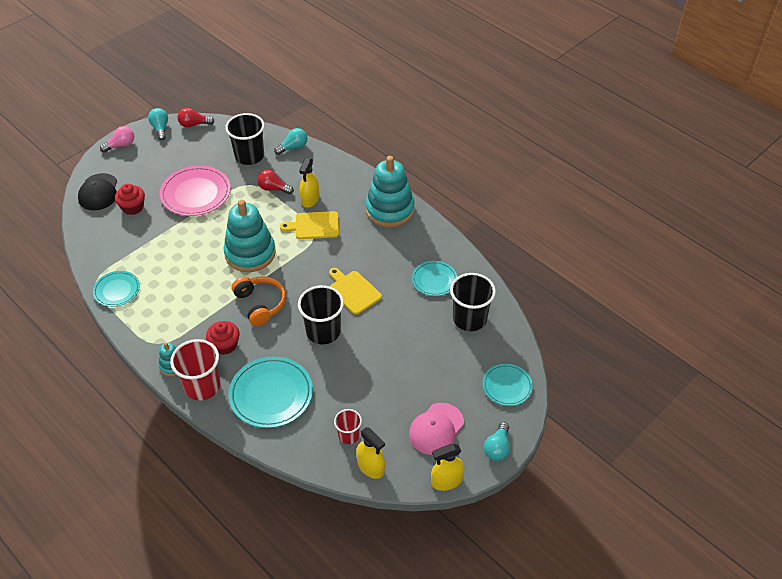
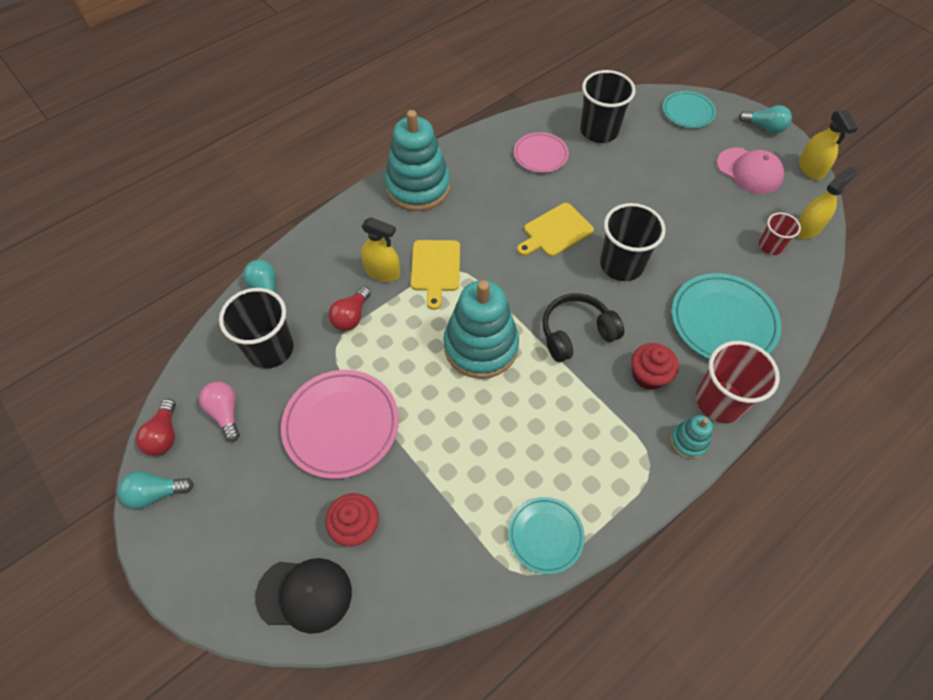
camera: 85 degrees left, 10 degrees up
pink light bulb [100,126,134,153] -> pink light bulb moved to [199,382,240,442]
orange headphones [232,276,286,327] -> black headphones [543,293,624,362]
turquoise plate [412,261,457,296] -> pink plate [514,132,569,173]

